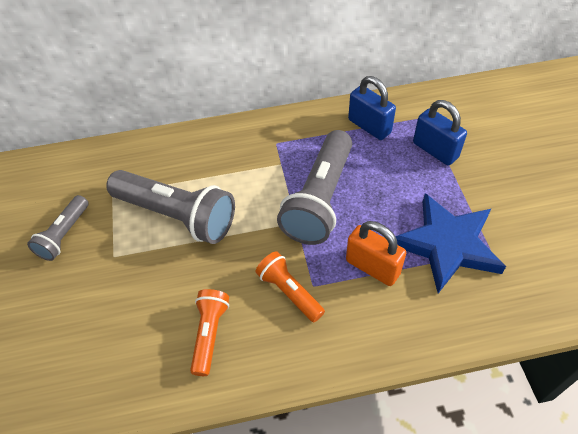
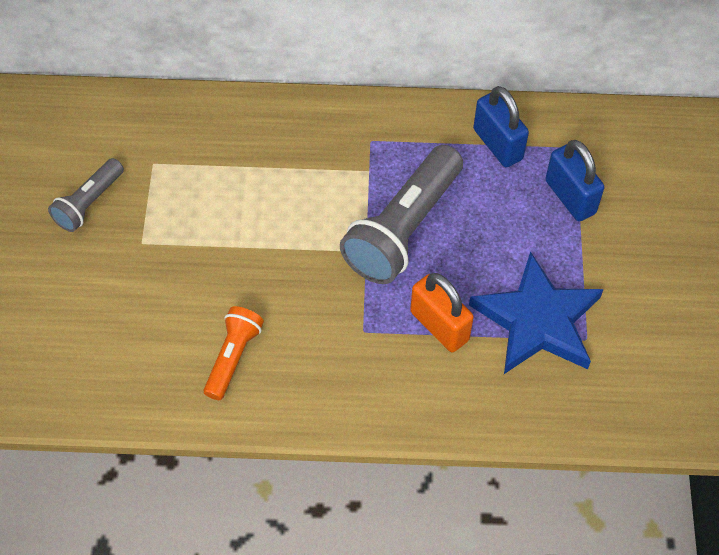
camera: 10 degrees right, 5 degrees up
grey flashlight [106,170,235,244] -> none
orange flashlight [255,251,325,322] -> none

